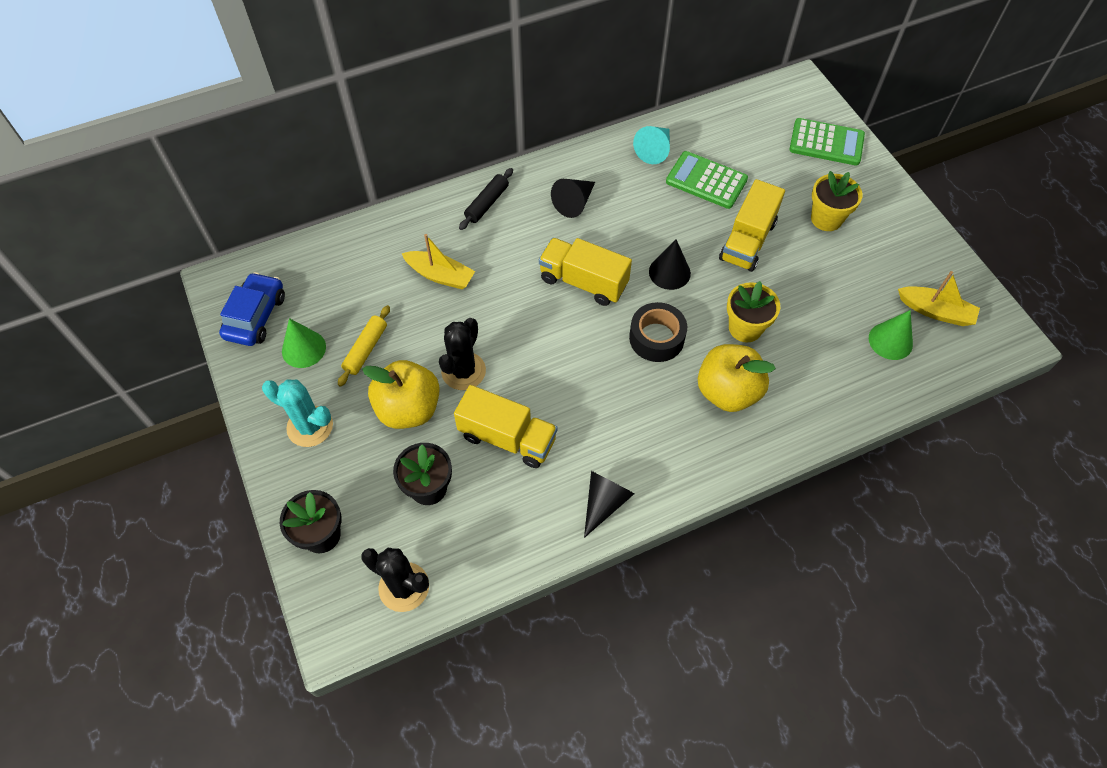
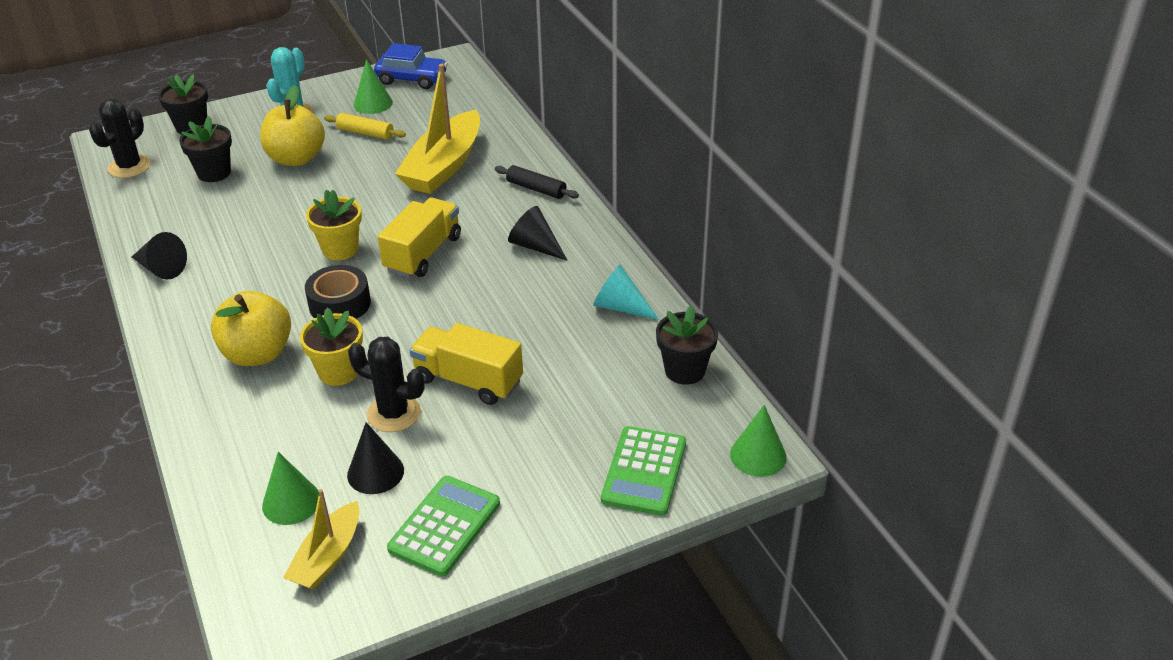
camera: 90 degrees right, 20 degrees down
yellow boat [402,234,475,289] -> yellow boat [395,64,480,194], size x1.75
black cactus [439,318,486,390] -> black cactus moved to [348,337,425,432]
yellow truck [454,385,557,468] -> none
black cone [649,239,691,290] -> black cone moved to [347,422,404,494]
green calculator [666,151,748,209] -> green calculator moved to [387,476,500,576]
yellow flower pot [811,171,862,231] -> yellow flower pot moved to [306,190,362,260]
none -> black flower pot [656,305,718,385]
none -> green cone [730,405,787,477]

